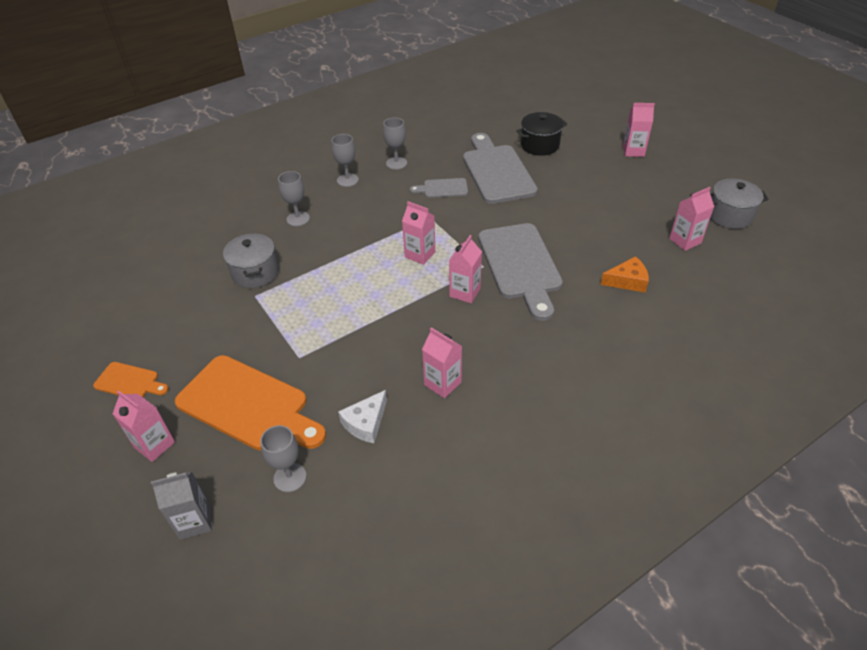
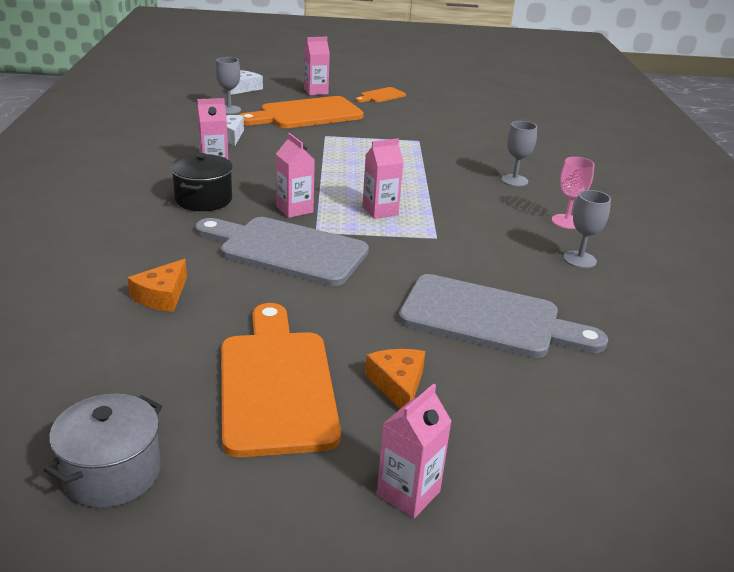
camera: 120 degrees right, 15 degrees down
grey carton [151,471,212,540] -> white cheese [231,70,263,95]
grey pot [223,233,278,288] -> none
grey goblet [332,134,359,187] -> pink goblet [552,157,594,229]
grey cutting board [410,178,468,198] -> none
black pot [516,112,567,156] -> black pot moved to [170,153,233,211]
pink carton [669,187,714,251] -> none
none -> orange cutting board [221,303,341,457]
none -> orange cheese [365,349,425,409]

